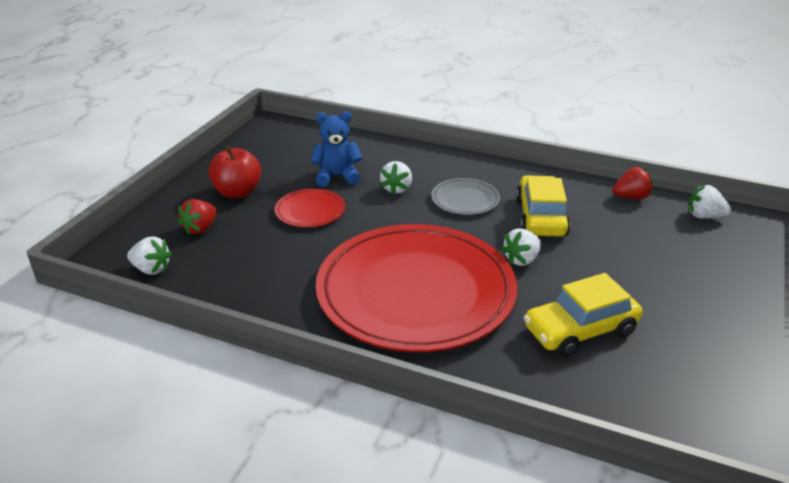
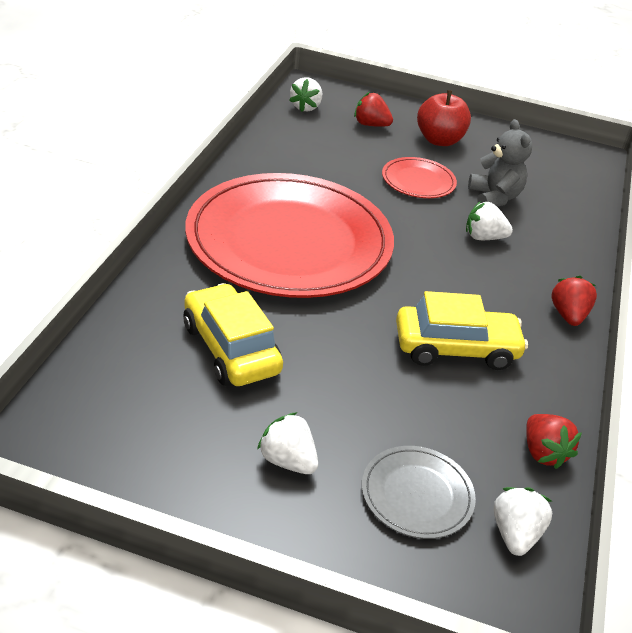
camera: 80 degrees right, 5 degrees up
blue teddy bear [311,111,363,187] -> grey teddy bear [468,119,532,207]
grey plate [431,178,500,215] -> grey plate moved to [362,446,476,539]
white strawberry [501,228,541,266] -> white strawberry moved to [257,412,318,474]
none -> red strawberry [551,276,597,326]

